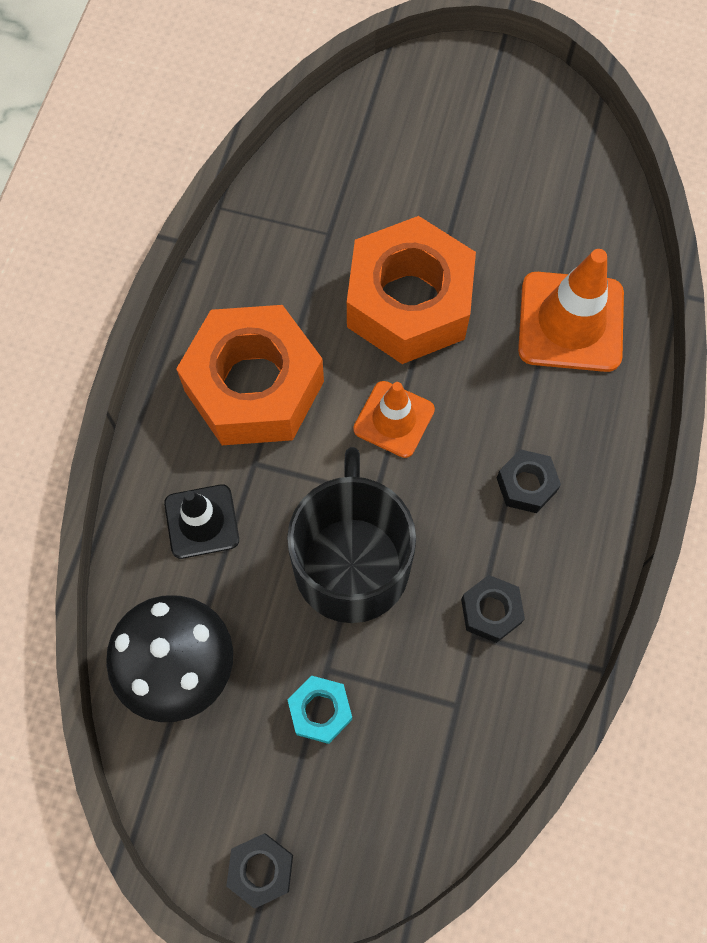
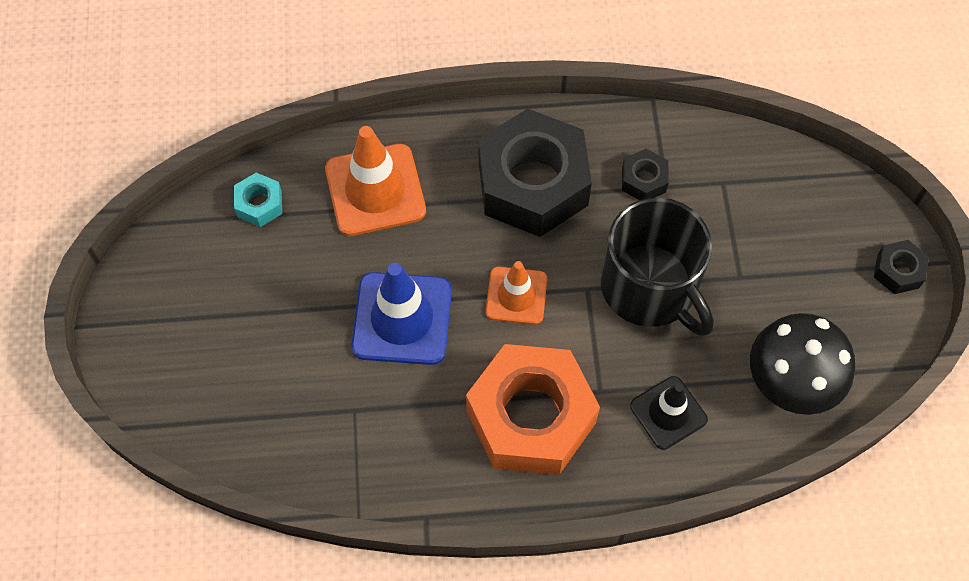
camera: 110 degrees left, 5 degrees down
black mug [287,447,416,623] -> black mug turned 105 degrees counterclockwise [600,197,714,336]
turquoise nut [287,675,352,744] -> turquoise nut moved to [234,173,282,227]
orange nut [347,216,476,364] -> blue traffic cone [351,263,452,365]
black nut [497,449,561,513] -> black nut [478,109,592,237], size x2.35

